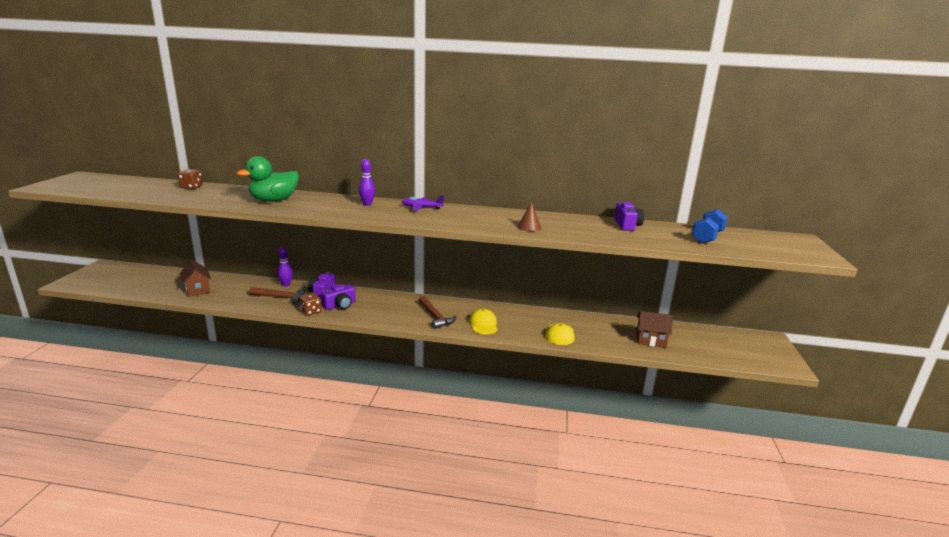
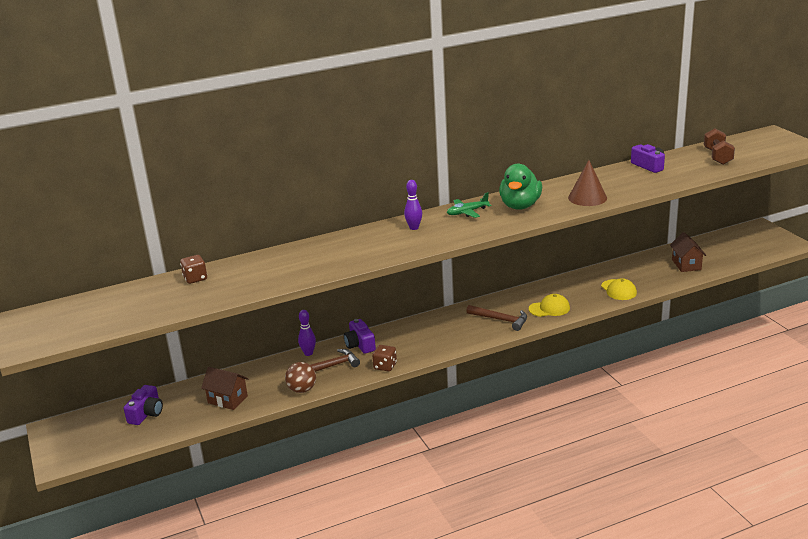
camera: 30 degrees left, 5 degrees up
green duck [237,156,299,202] -> green duck moved to [499,164,542,210]
purple camera [321,284,356,310] -> purple camera moved to [124,385,163,425]
purple plane [402,195,444,210] -> green plane [447,192,491,218]
yellow cap [469,309,498,334] -> yellow cap turned 120 degrees clockwise [529,294,570,317]
brown cone [517,202,542,231] -> brown cone [568,160,607,206], size x1.58
brown house [636,311,673,348] -> brown house turned 75 degrees counterclockwise [670,232,706,272]
blue dumbbell [692,209,728,244] -> brown dumbbell [704,128,735,165]
none -> brown ball [285,362,316,393]

